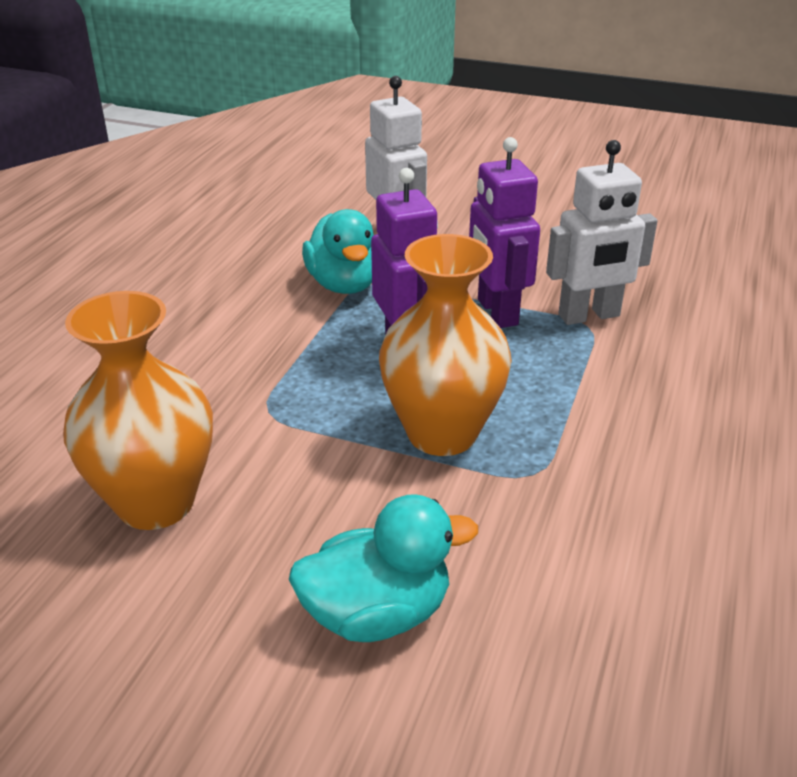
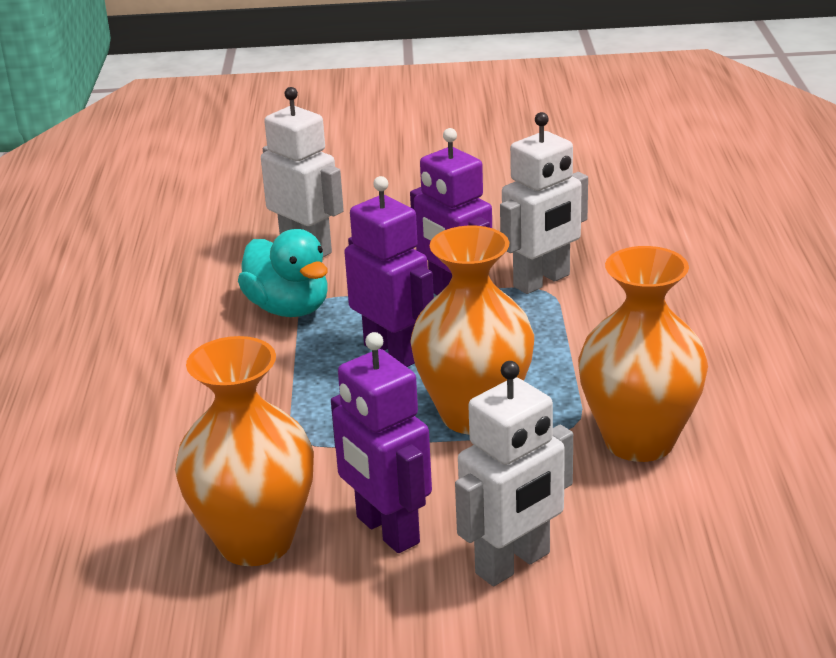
camera: 20 degrees left, 5 degrees down
turquoise duck [289,494,478,642] -> white robot [455,361,573,586]
none -> purple robot [331,332,432,553]
none -> orange vase [578,246,708,462]

